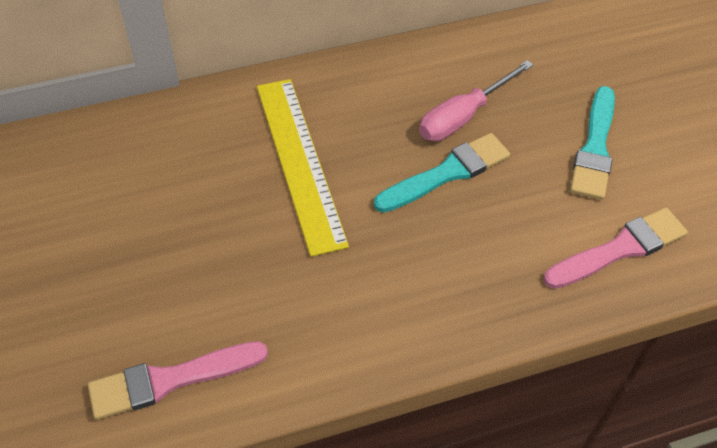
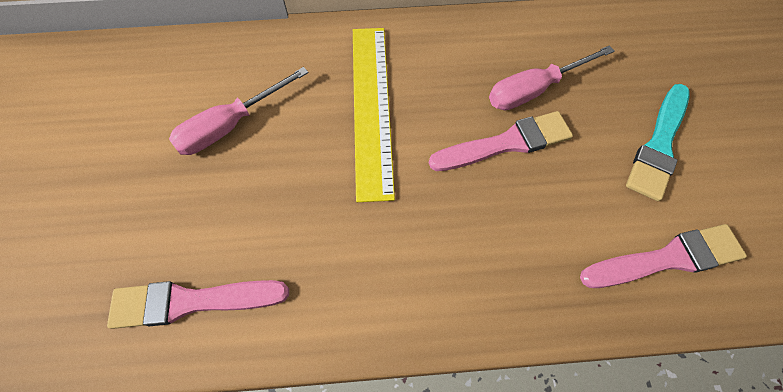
camera: 15 degrees right, 10 degrees up
turquoise brush [374,133,510,213] -> pink brush [429,111,573,171]
none -> pink screwdriver [169,67,308,155]

